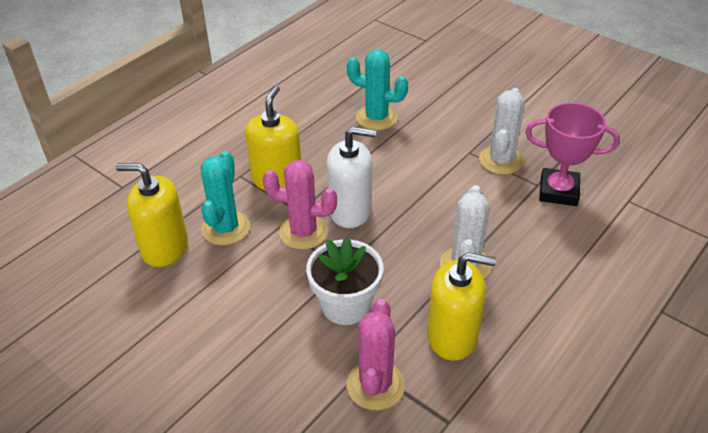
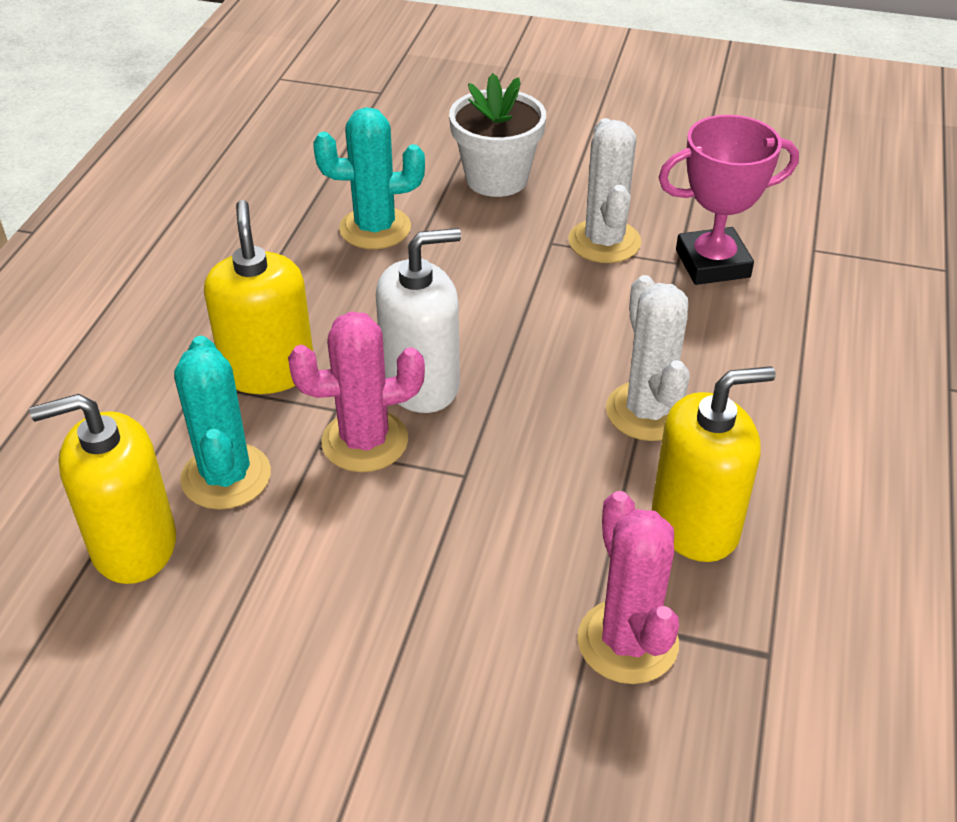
camera: 25 degrees left, 0 degrees up
white flower pot [306,237,383,325] -> white flower pot moved to [449,73,546,197]

